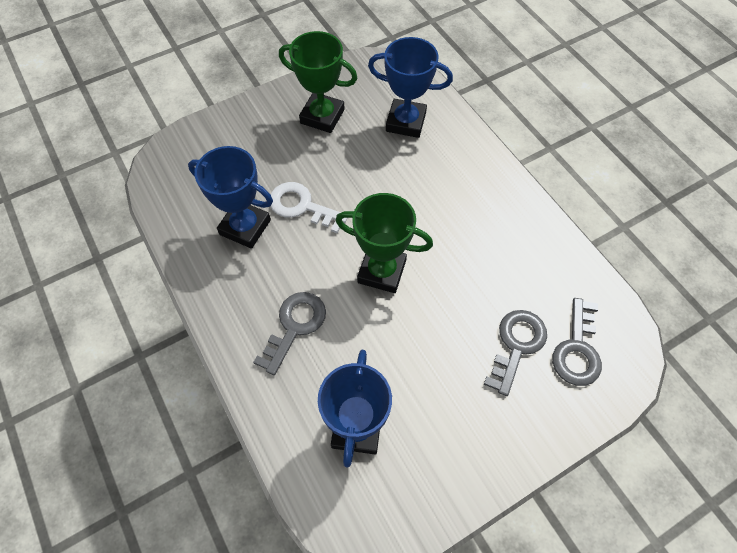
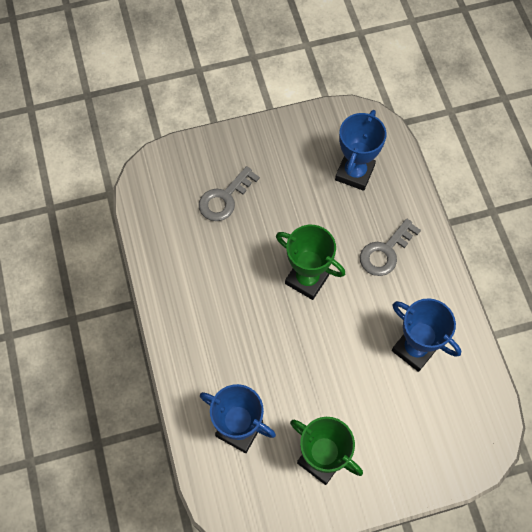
camera: 165 degrees left, 5 degrees up
white key [270,182,348,233] -> none
grey key [552,298,602,386] -> none

